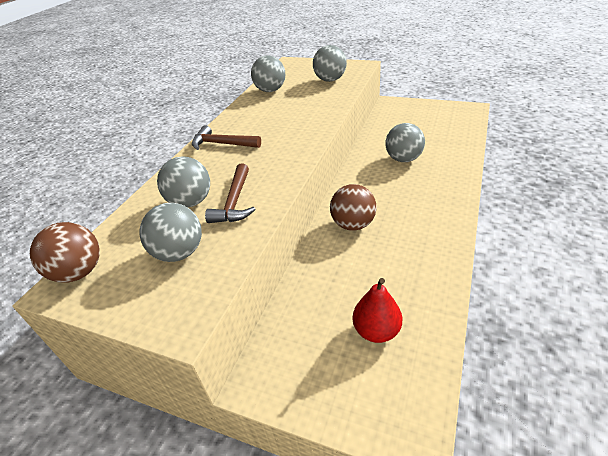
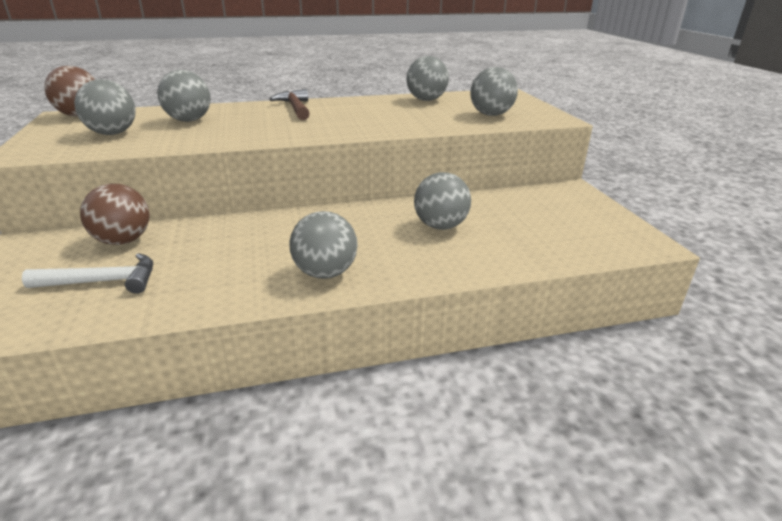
camera: 50 degrees right, 10 degrees down
brown hammer [205,164,256,223] -> none
brown ball [330,184,376,231] -> brown ball moved to [80,184,150,245]
red pear [353,278,402,343] -> white hammer [22,253,153,294]
none -> grey ball [289,211,358,279]

